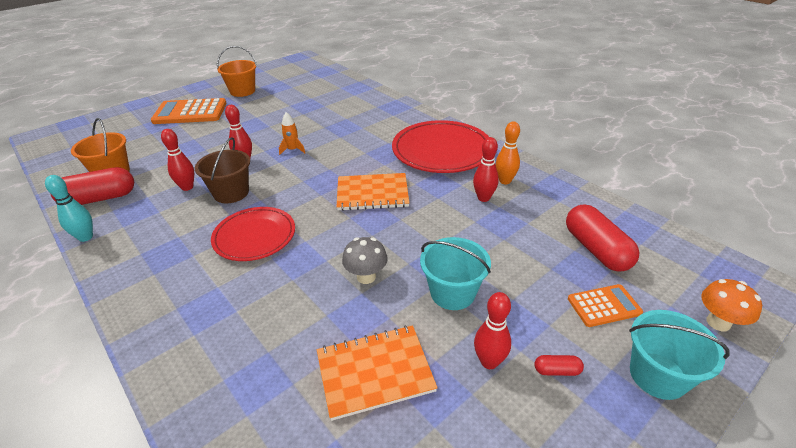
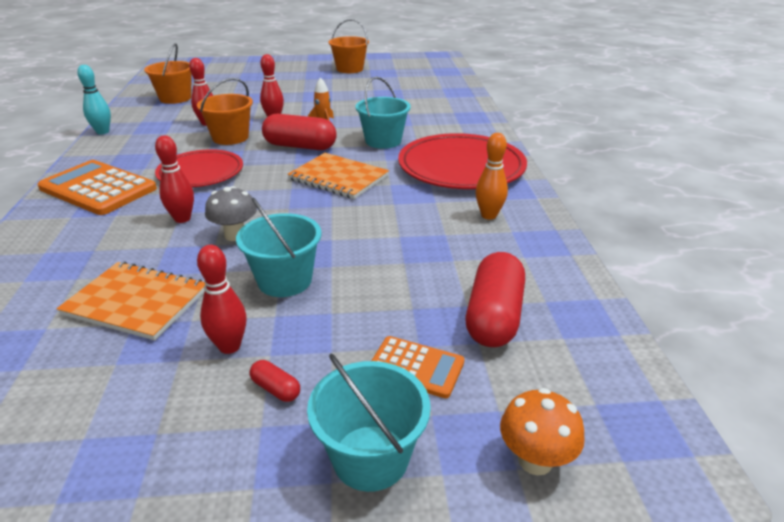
camera: 35 degrees right, 5 degrees down
red capsule [50,167,134,205] -> red capsule moved to [262,114,337,150]
orange calculator [151,98,227,124] -> orange calculator moved to [38,160,157,215]
brown bucket [195,137,250,203] -> orange bucket [197,78,253,145]
red bowling pin [473,137,499,202] -> red bowling pin moved to [155,135,194,223]
none -> turquoise bucket [356,77,411,149]

